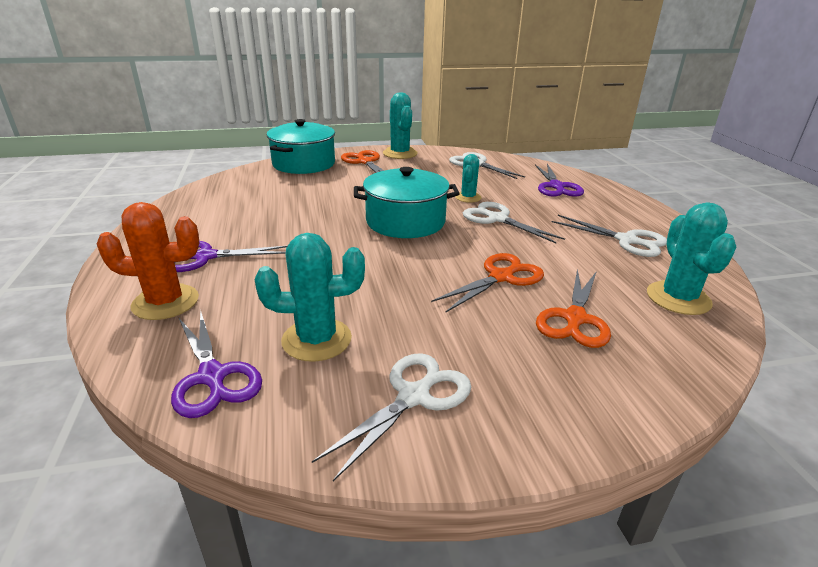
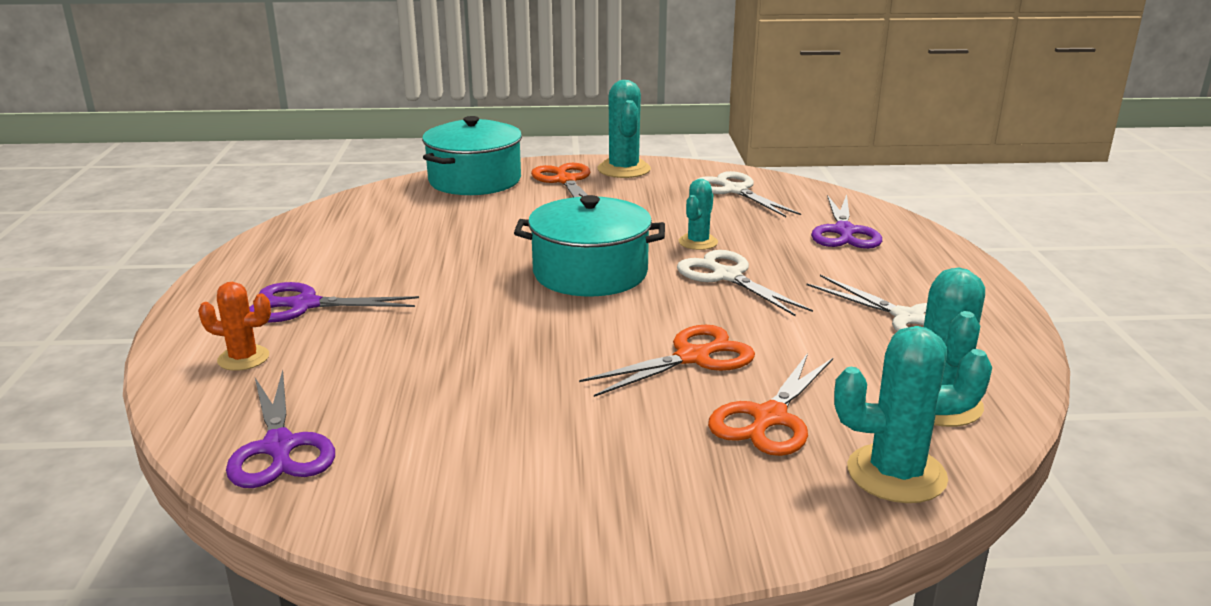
camera: 10 degrees right, 5 degrees down
orange cactus [97,202,199,320] -> orange cactus [198,282,271,371], size x0.62
turquoise cactus [255,233,365,362] -> turquoise cactus moved to [834,326,992,503]
white scissors [312,353,471,481] -> none

